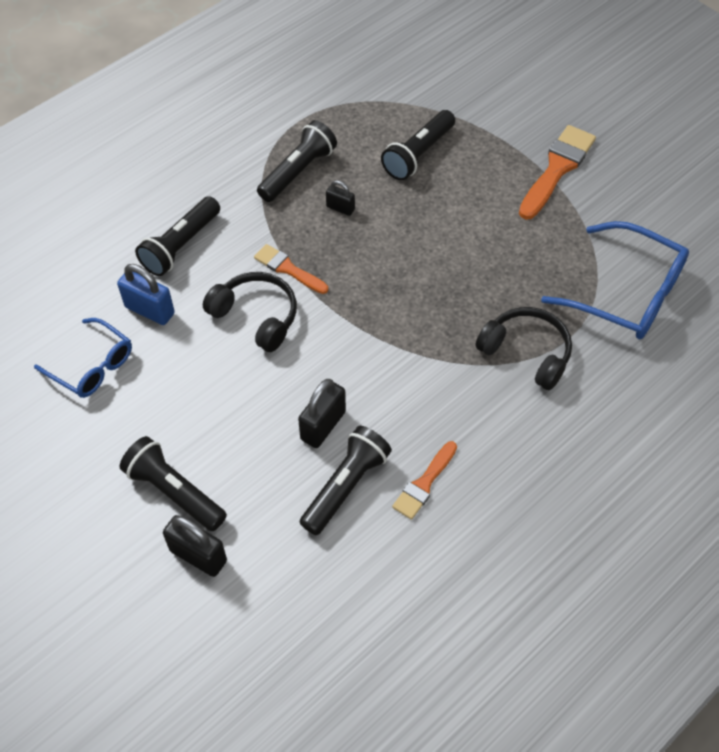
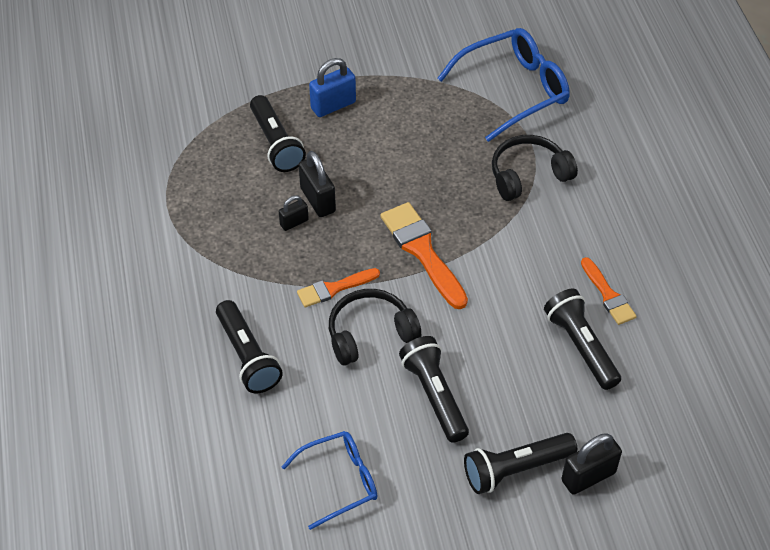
camera: 60 degrees left, 5 degrees down
blue padlock [117,264,175,325] -> blue padlock moved to [309,58,356,117]
black flashlight [257,120,337,202] -> black flashlight moved to [399,336,469,443]
black padlock [298,379,346,448] -> black padlock moved to [299,151,336,217]
orange brush [519,125,596,220] -> orange brush moved to [380,202,468,309]

